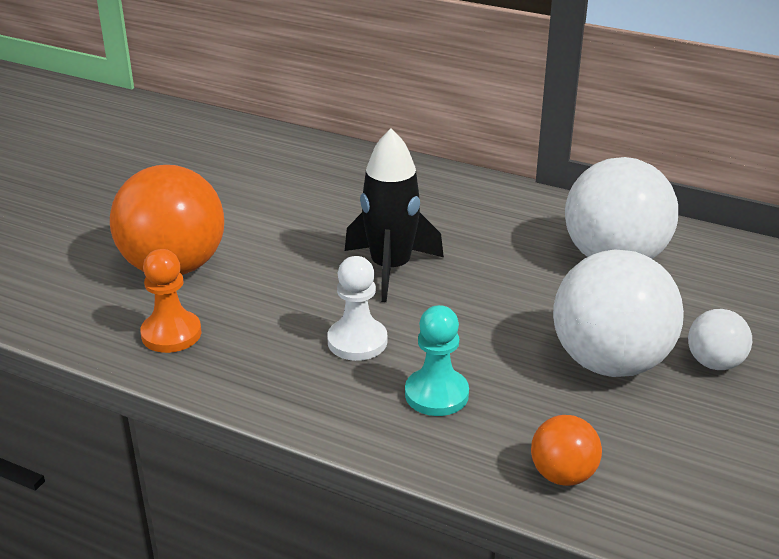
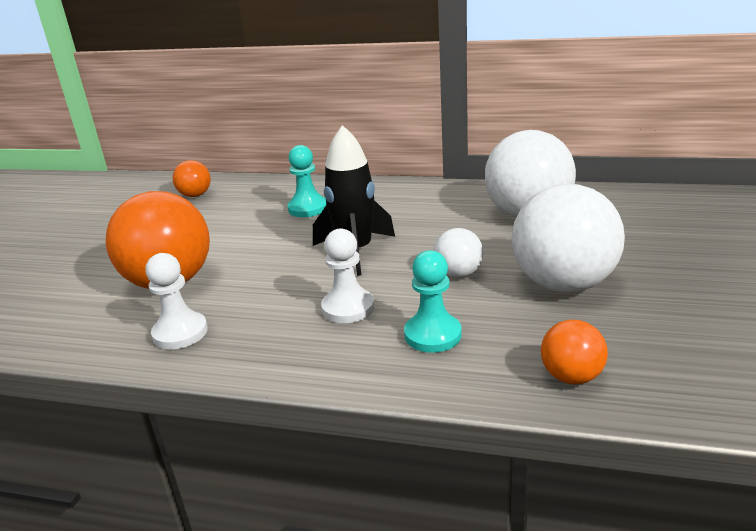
camera: 10 degrees left, 5 degrees down
orange pawn [140,249,201,353] -> white pawn [145,253,208,349]
white ball [688,309,752,370] -> white ball moved to [434,228,483,278]
none -> orange ball [173,160,211,197]
none -> turquoise pawn [287,145,326,217]

